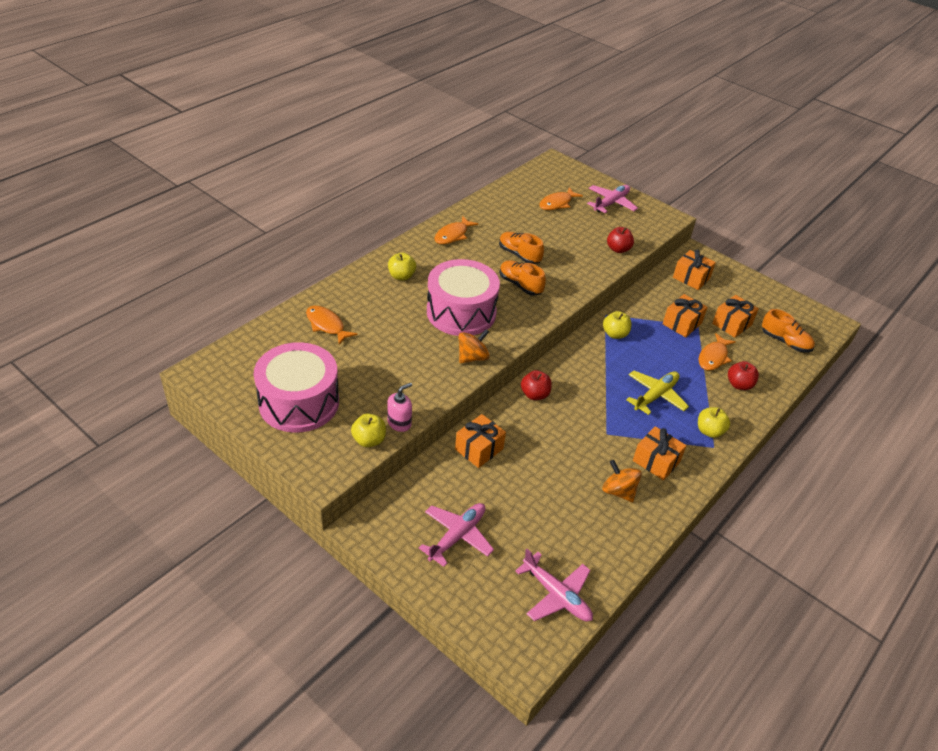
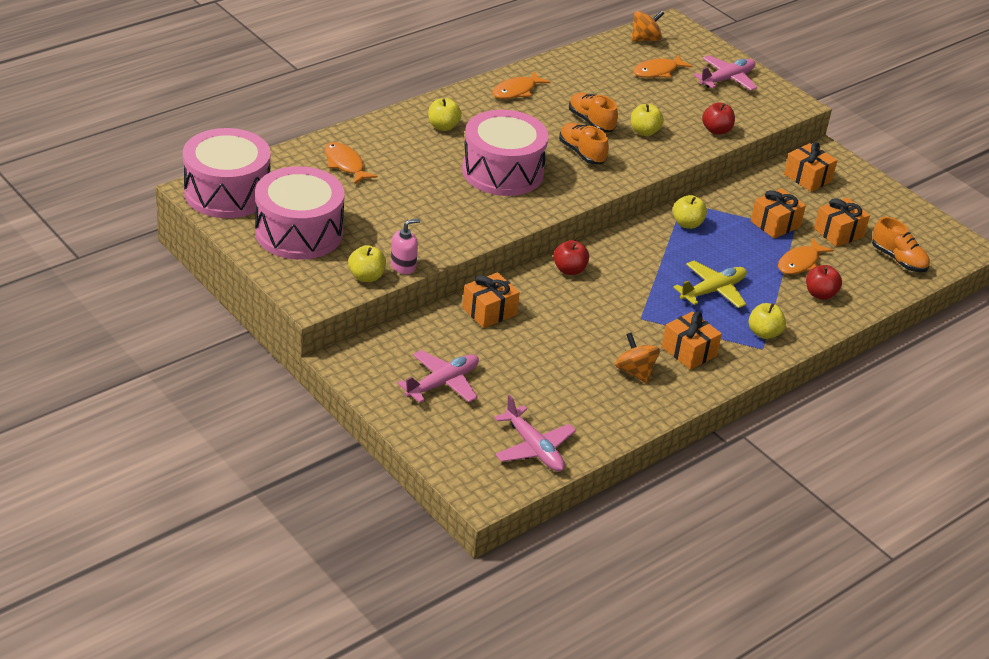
camera: 10 degrees right, 5 degrees down
orange spinning top [458,329,490,363] -> orange spinning top moved to [632,10,664,41]
none -> pink drum [183,128,271,218]
none -> yellow apple [631,104,664,136]

